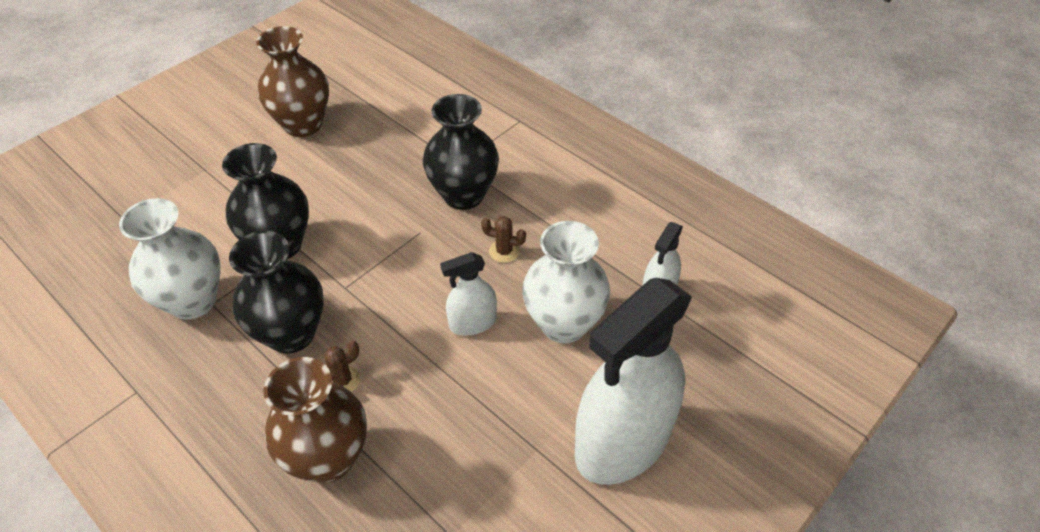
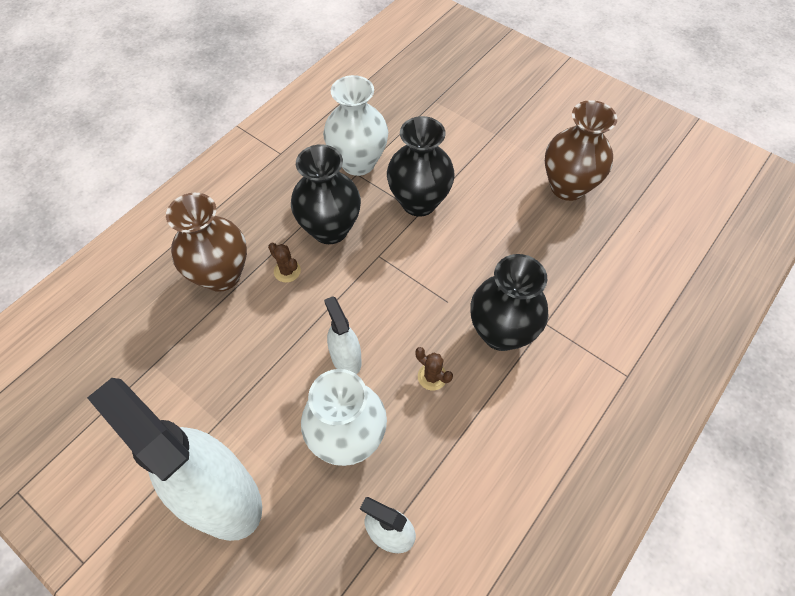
camera: 85 degrees right, 10 degrees up
brown cactus [481,216,526,263] -> brown cactus turned 60 degrees counterclockwise [415,347,453,390]

